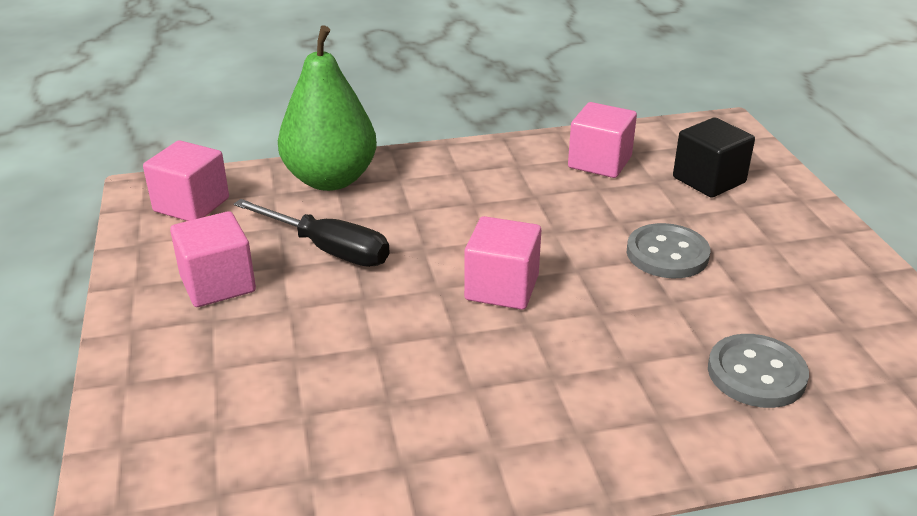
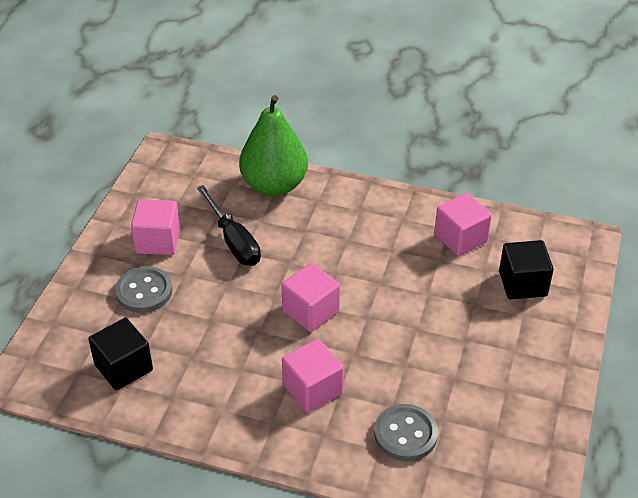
camera: 30 degrees right, 10 degrees up
pink cube [143,140,229,221] -> pink cube moved to [282,339,344,413]
grey button [627,223,710,278] -> grey button moved to [115,266,172,313]
none -> black cube [88,318,153,390]

